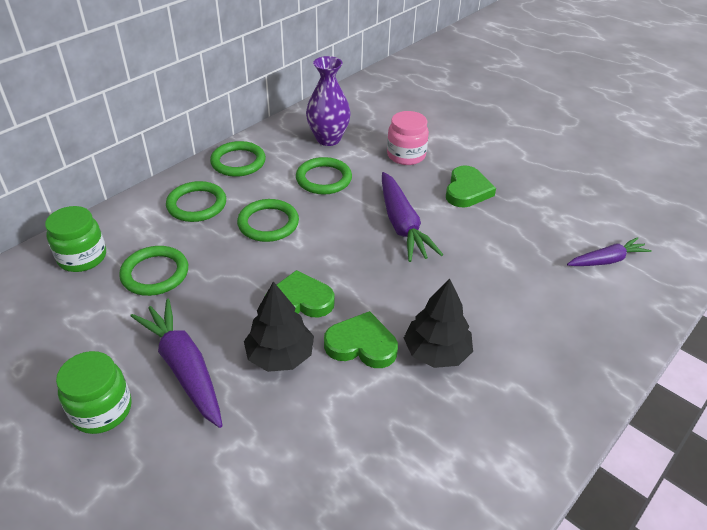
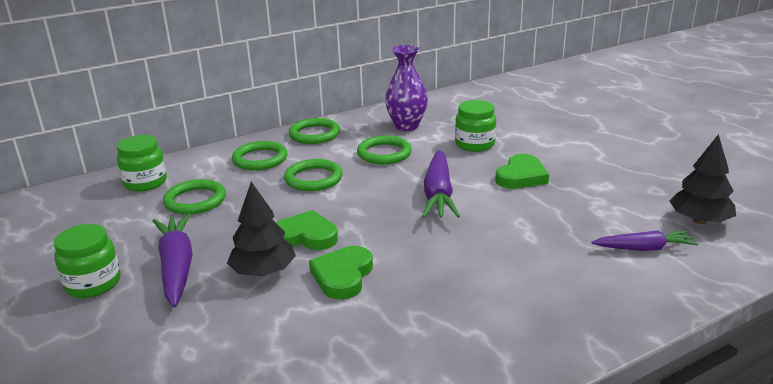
camera: 20 degrees right, 15 degrees down
green heart [324,311,398,368] -> green heart turned 105 degrees counterclockwise [309,246,373,300]
pink jar [387,111,429,165] -> green jar [455,100,496,152]
black tree [404,279,473,368] -> black tree moved to [669,134,736,224]

